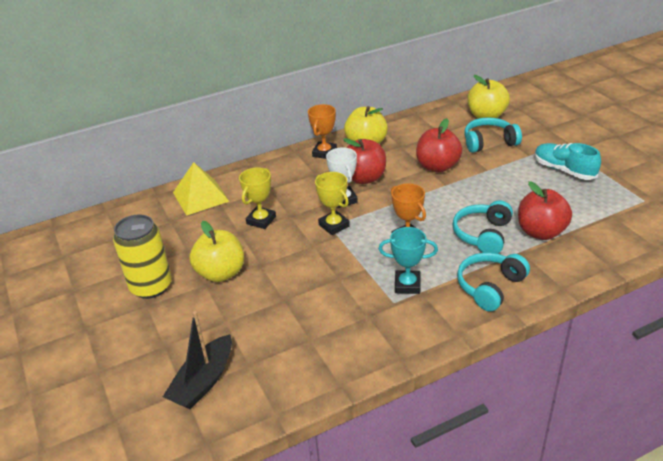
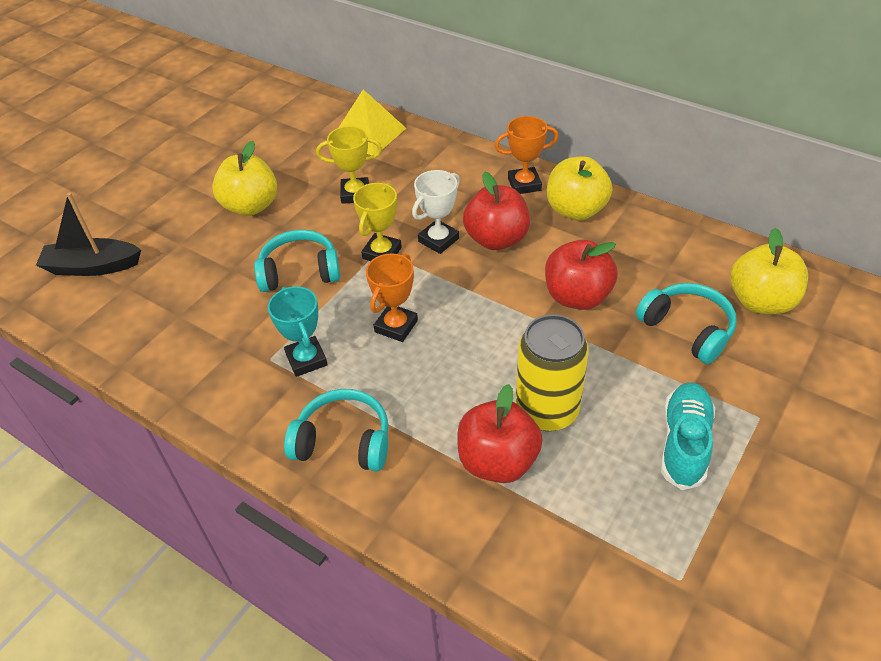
camera: 60 degrees right, 10 degrees up
yellow can [113,214,172,299] -> yellow can moved to [516,314,589,431]
turquoise headphones [452,200,513,254] -> turquoise headphones moved to [254,230,340,292]

